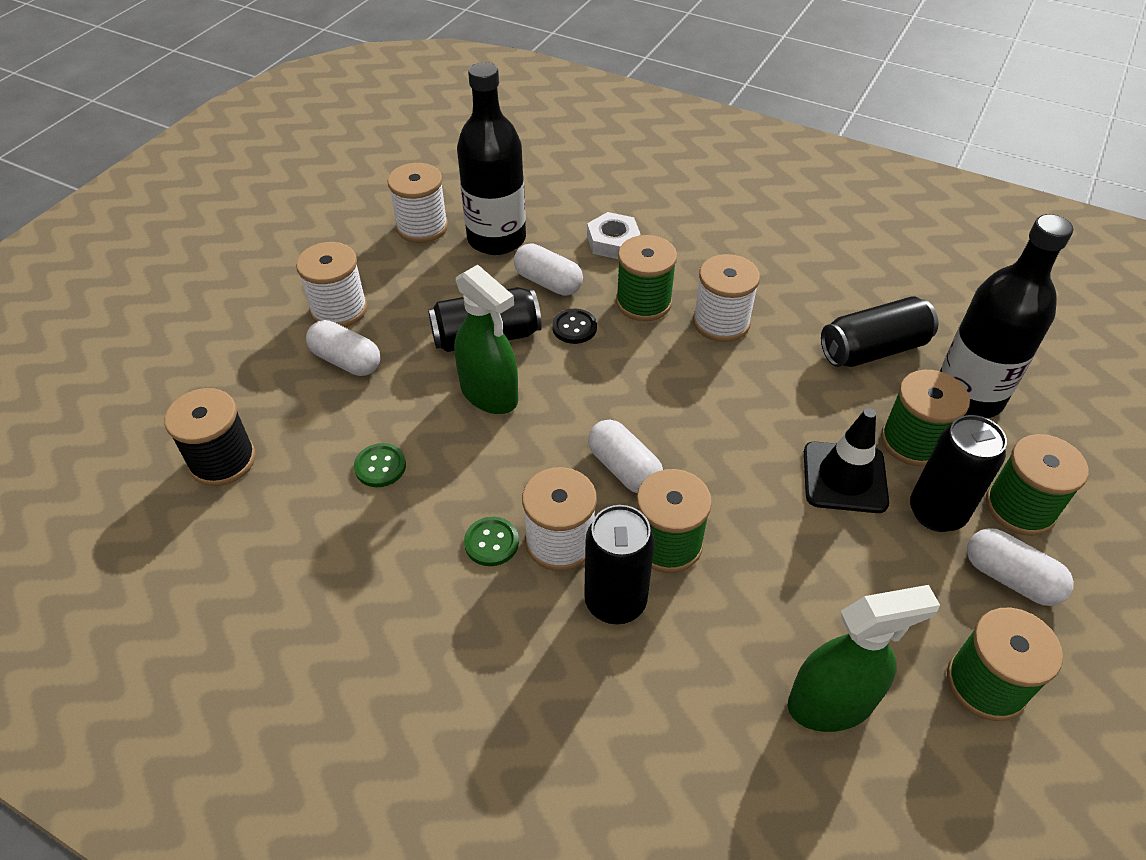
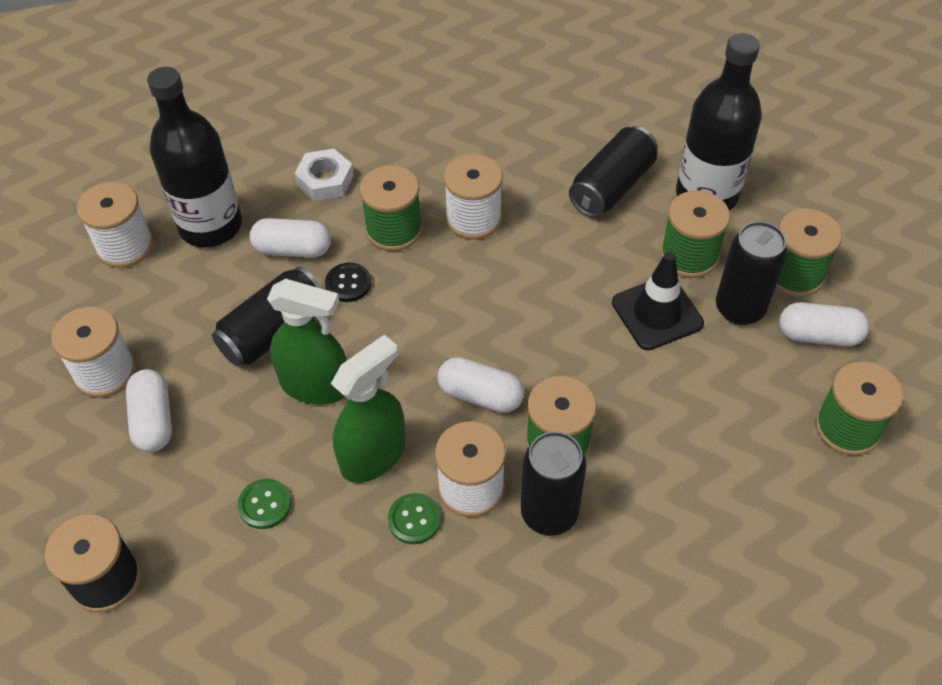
camera: 30 degrees left, 5 degrees up
white capsule [306,320,380,376] -> white capsule turned 75 degrees clockwise [126,369,172,452]
green spray bottle [788,585,940,732] -> green spray bottle moved to [331,335,406,483]

